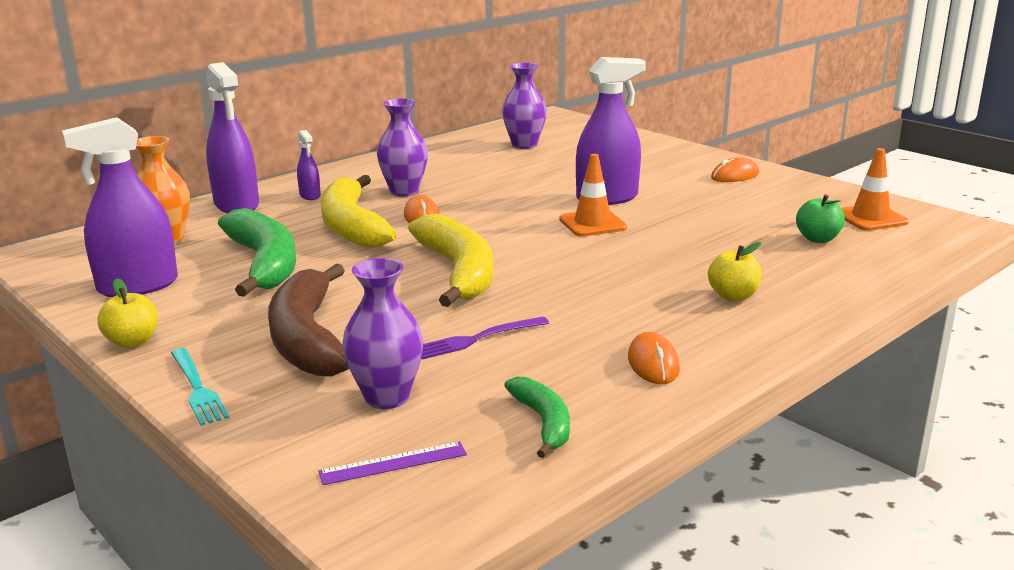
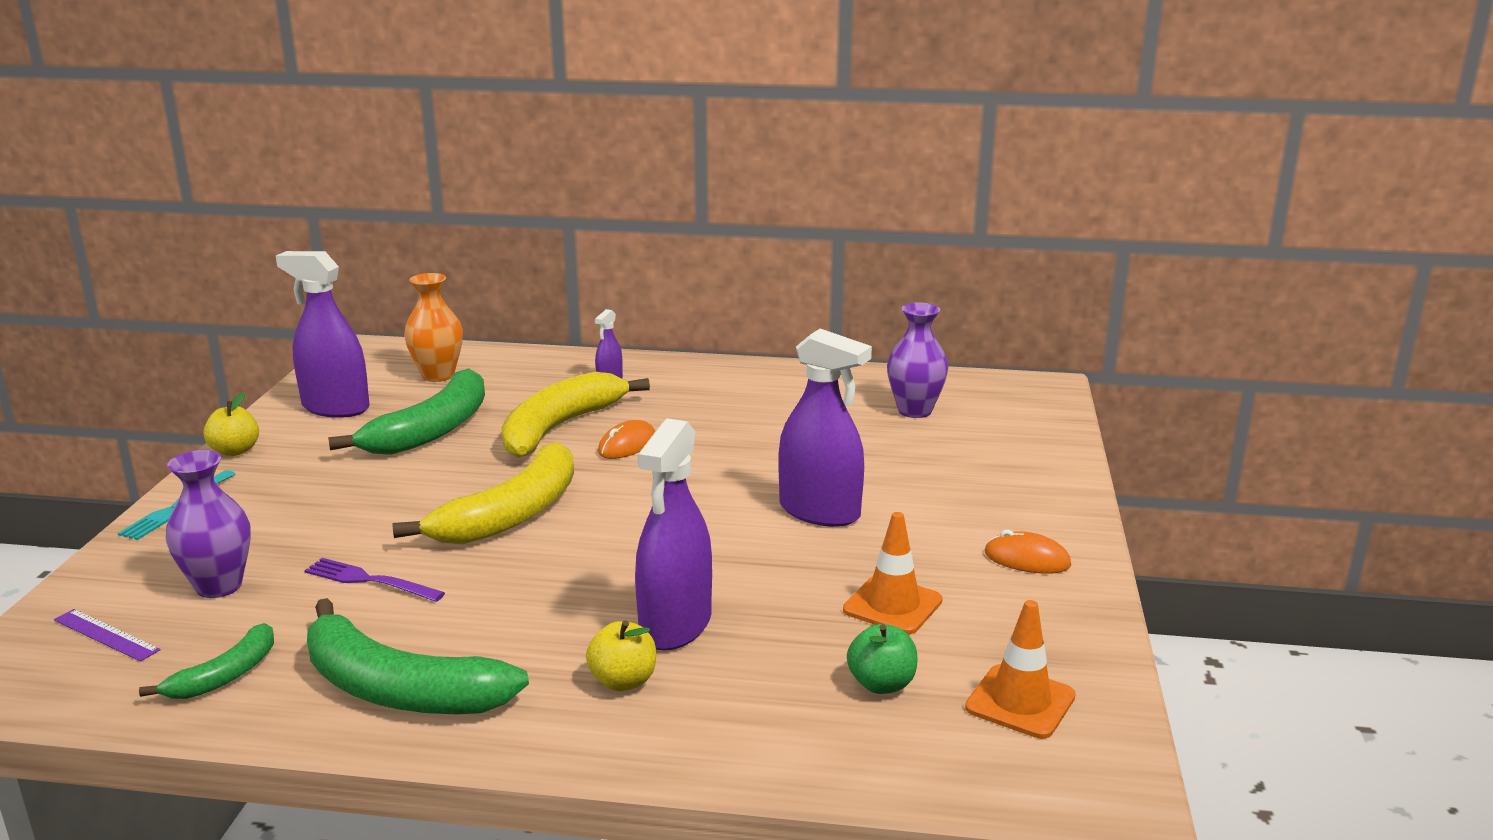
camera: 50 degrees right, 0 degrees up
purple spray bottle [206,62,259,213] -> purple spray bottle moved to [635,418,712,650]
brown banana [268,264,349,377] -> none
purple vase [377,98,428,197] -> none
orange traffic cone [559,154,627,237] -> orange traffic cone moved to [843,512,943,634]
orange mouse [628,332,680,384] -> green banana [307,598,529,714]

